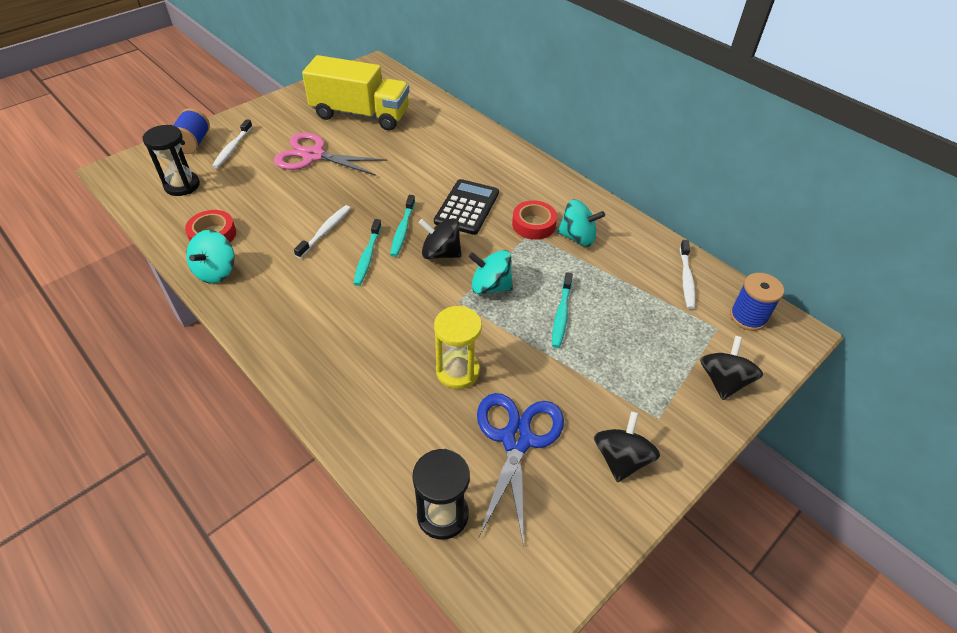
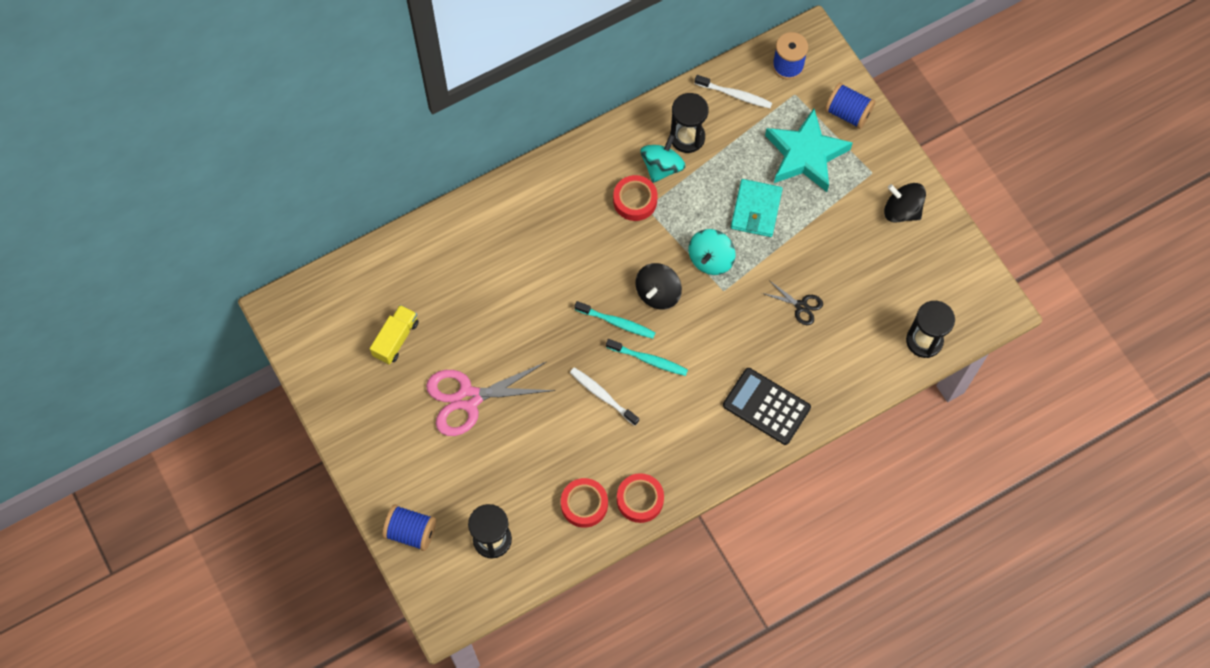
camera: 75 degrees left, 20 degrees up
turquoise spinning top [186,230,235,283] -> red tape [617,473,664,523]
white toothbrush [212,119,253,169] -> none
pink scissors [274,133,387,176] -> pink scissors turned 45 degrees clockwise [426,362,555,436]
yellow truck [302,55,409,130] -> yellow truck [370,305,419,365], size x0.49
black calculator [434,179,499,235] -> black calculator moved to [723,368,811,445]
yellow hourglass [434,306,482,389] -> black scissors [762,281,823,325]
blue scissors [477,393,564,547] -> none
turquoise toothbrush [552,272,573,348] -> turquoise wallet [731,179,783,237]
black spinning top [700,336,763,400] -> blue spool [825,83,875,129]
none -> black hourglass [670,93,708,153]
none -> turquoise star [765,108,853,192]

